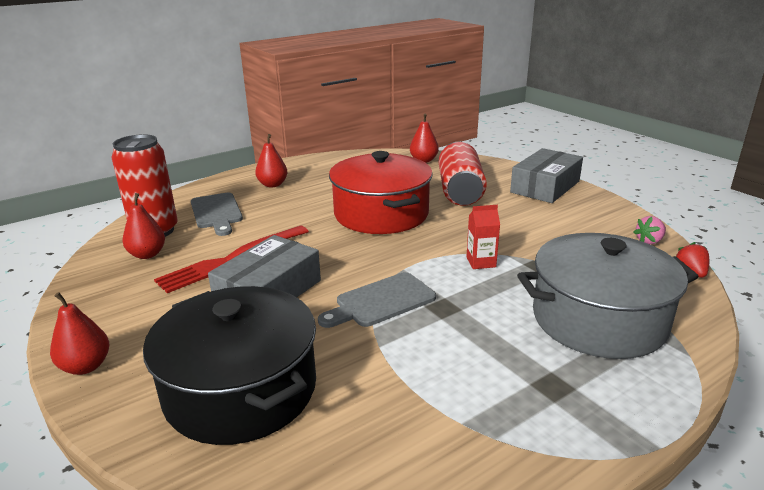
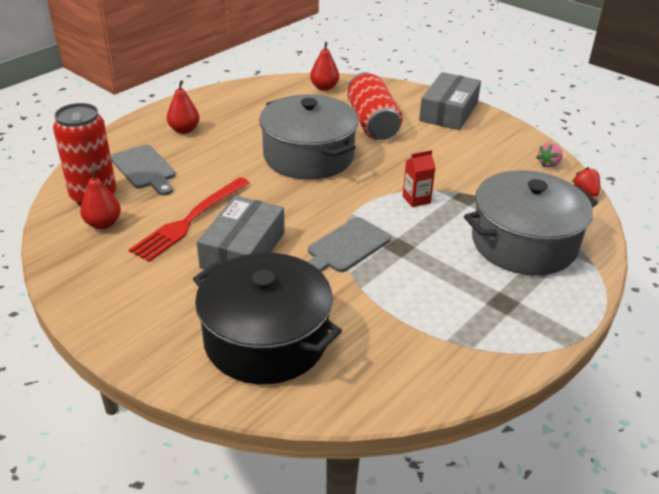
camera: 15 degrees left, 10 degrees up
red pear [50,292,109,375] -> none
red pot [329,151,433,234] -> grey pot [259,94,359,180]

